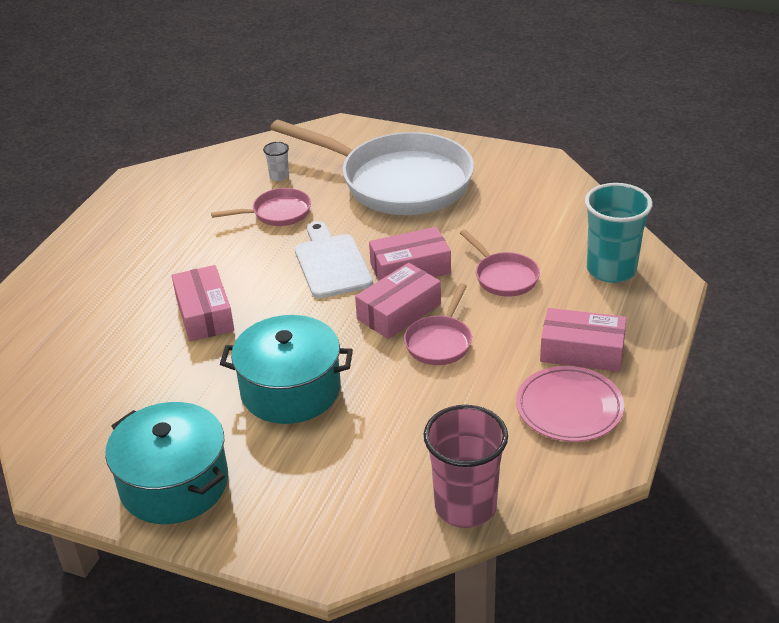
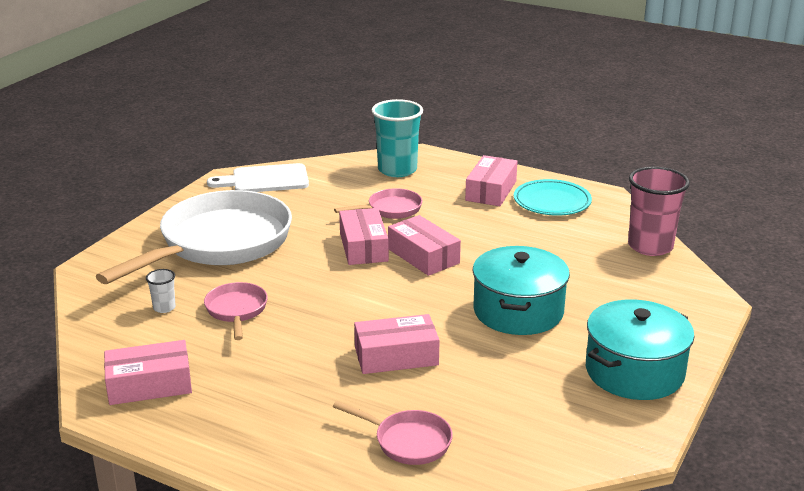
camera: 85 degrees left, 10 degrees down
white cutting board [295,221,373,298] -> white cutting board moved to [207,163,309,192]
pink pan [404,283,472,365] -> pink pan moved to [333,401,453,465]
pink plate [516,366,624,442] -> turquoise plate [514,179,592,216]
none -> pink box [104,340,192,405]

